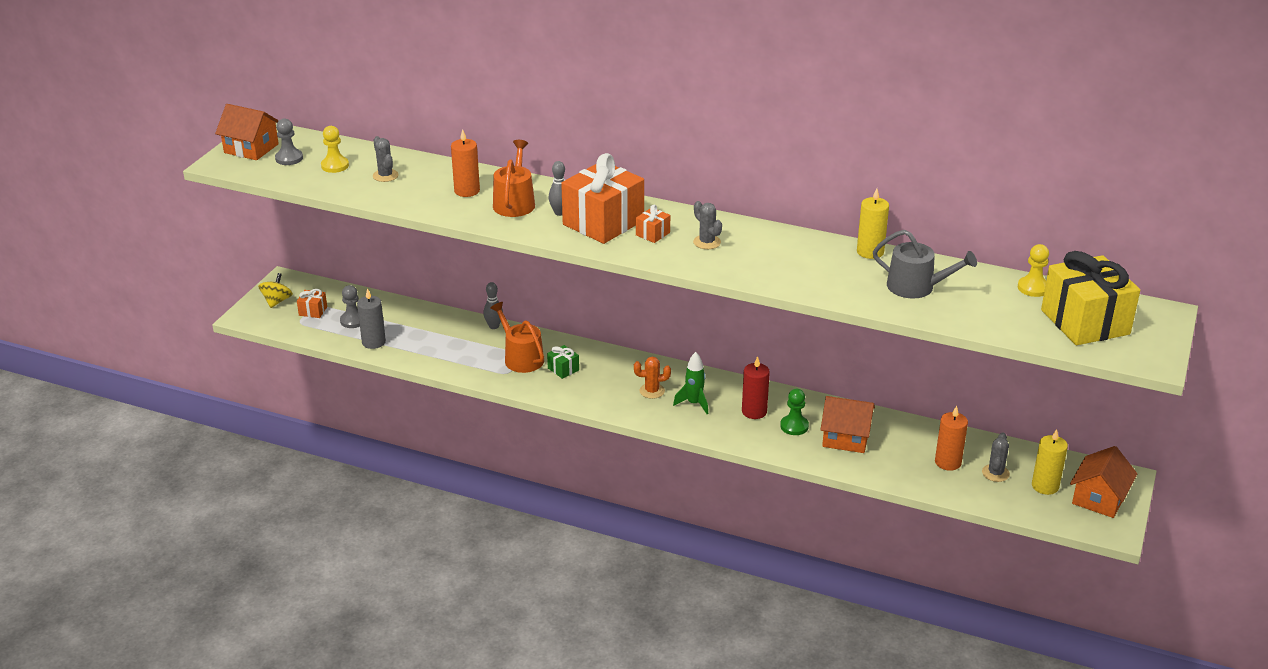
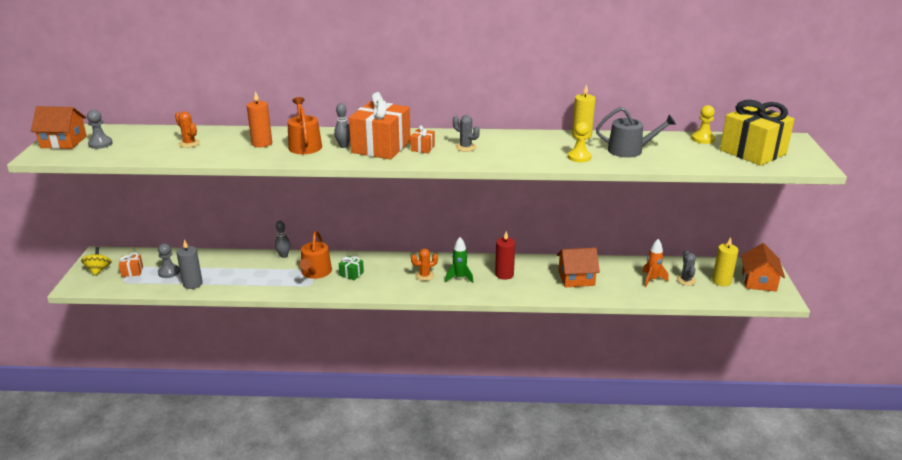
camera: 20 degrees left, 5 degrees down
yellow pawn [321,126,349,173] -> yellow pawn moved to [568,122,591,162]
grey cactus [373,136,399,182] -> orange cactus [175,112,200,148]
orange watering can [490,302,544,373] -> orange watering can turned 120 degrees counterclockwise [299,231,332,279]
green pawn [780,389,809,435] -> none
orange candle [935,406,968,471] -> orange rocket [642,239,668,287]

